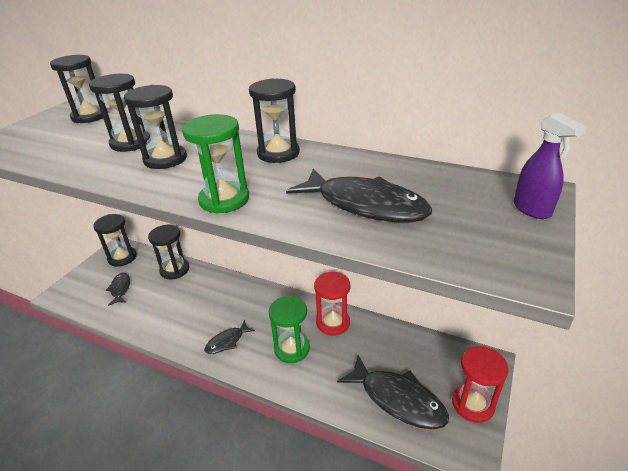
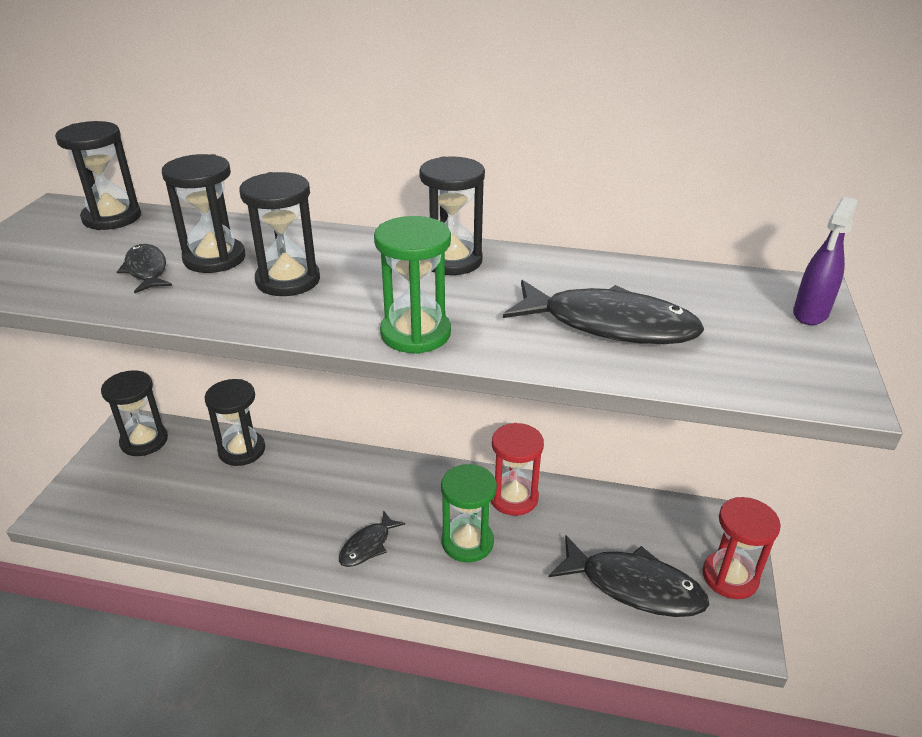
camera: 15 degrees left, 0 degrees up
black fish [106,273,130,306] -> black fish moved to [117,244,172,293]
purple spray bottle [514,112,587,219] -> purple spray bottle turned 75 degrees clockwise [793,197,858,325]

